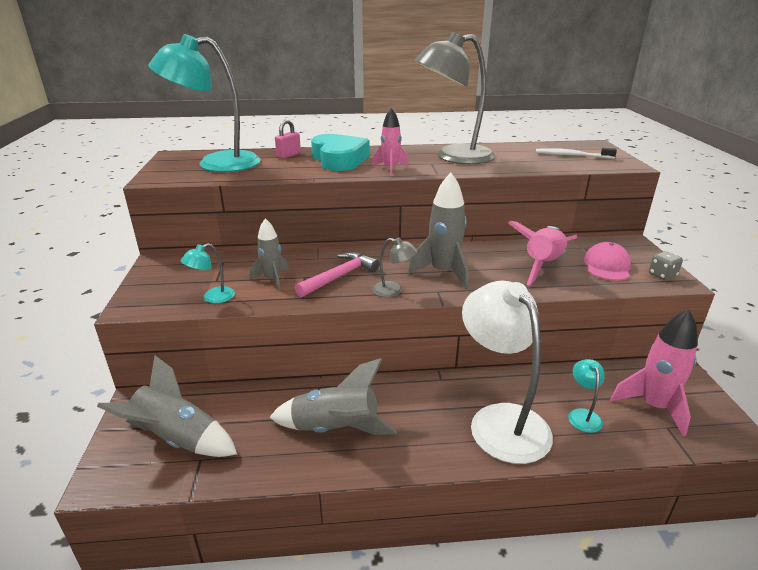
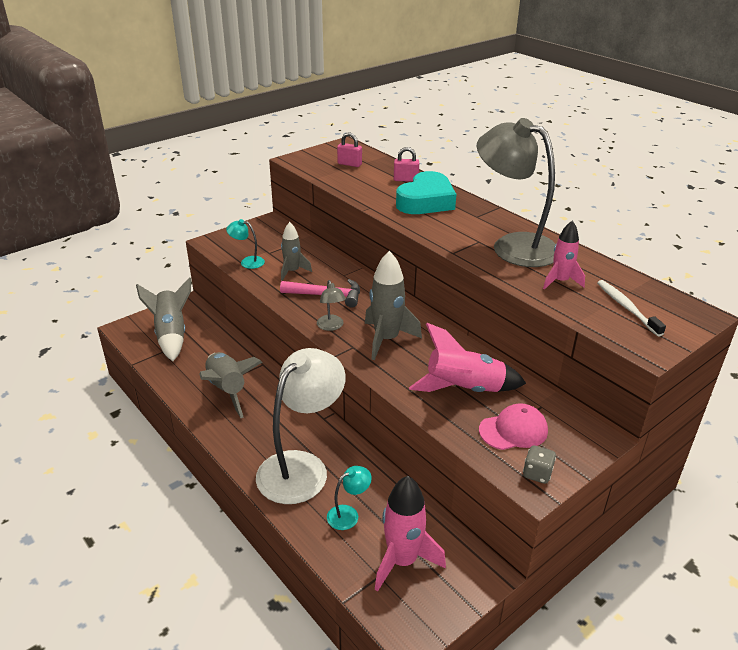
camera: 55 degrees right, 5 degrees up
turquoise lamp [148,34,261,172] -> pink padlock [337,133,362,167]
pink rocket [372,108,409,176] -> pink rocket moved to [543,221,585,290]

